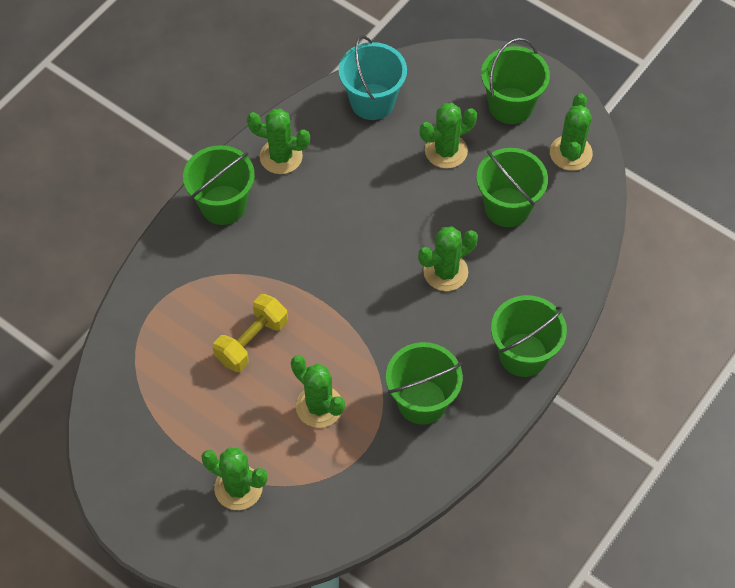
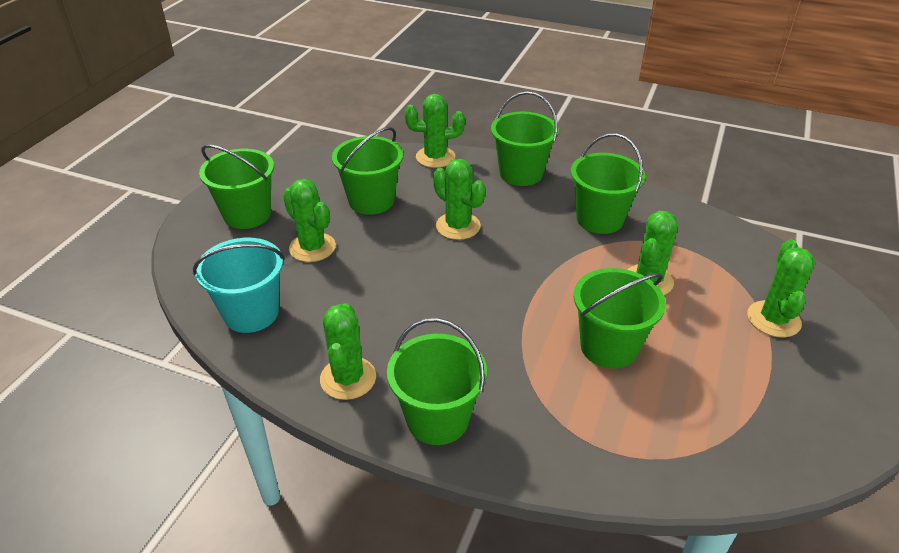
camera: 105 degrees left, 20 degrees down
yellow dumbbell [213,294,288,372] -> green bucket [574,268,666,368]
green cactus [550,93,593,171] -> green cactus moved to [405,94,465,168]

